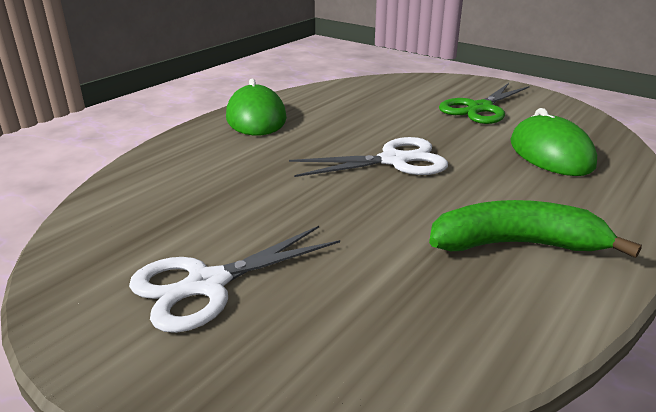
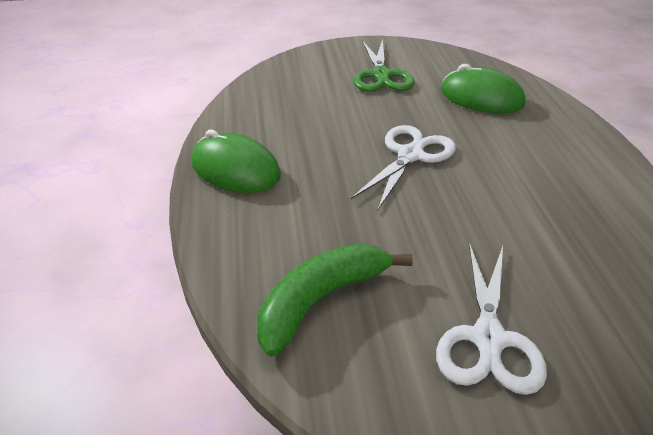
camera: 45 degrees left, 10 degrees up
green banana [429,200,642,258] -> green banana moved to [257,243,413,357]

